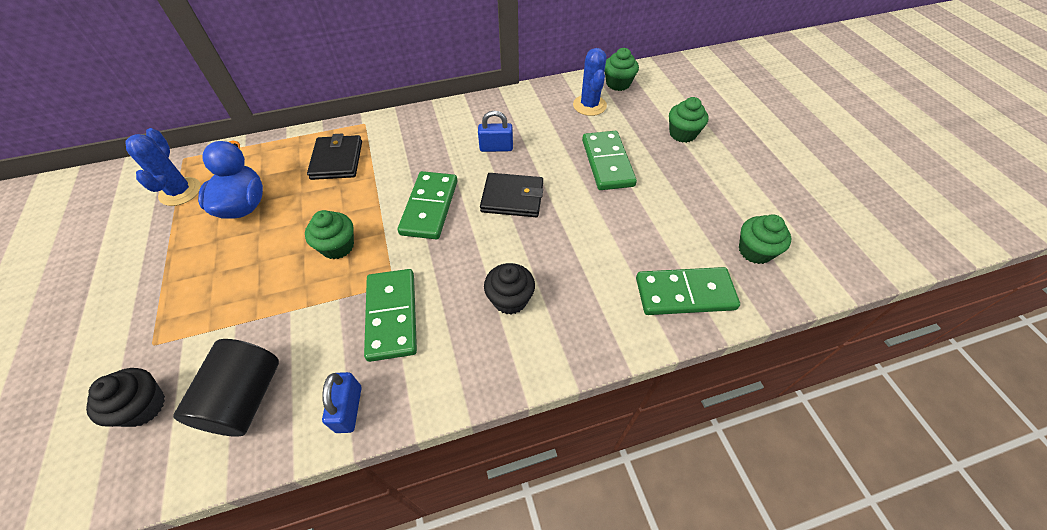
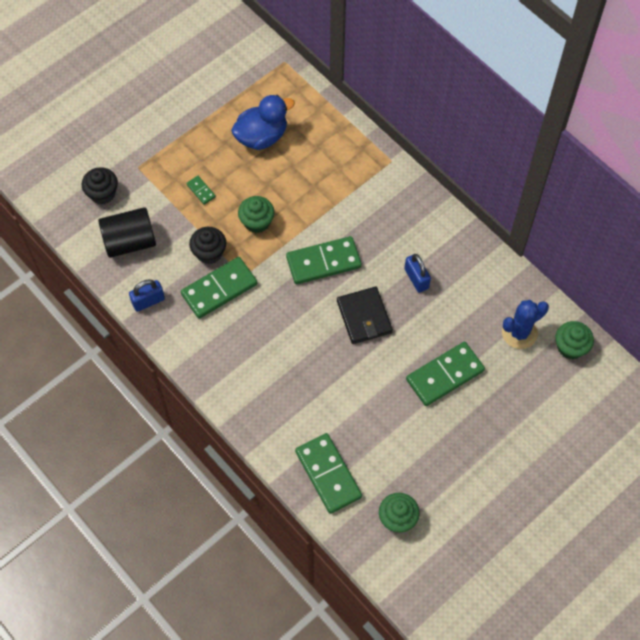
camera: 65 degrees right, 10 degrees up
blue cactus [126,128,201,206] -> none
black wallet [307,133,362,180] -> none
black cupcake [484,263,535,314] -> black cupcake moved to [189,227,226,264]
green cupcake [669,97,709,143] -> none
none -> green domino [186,176,216,205]

